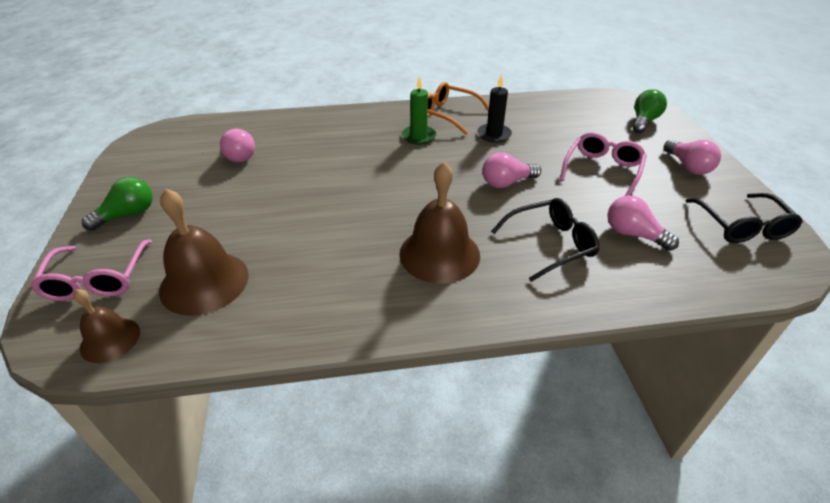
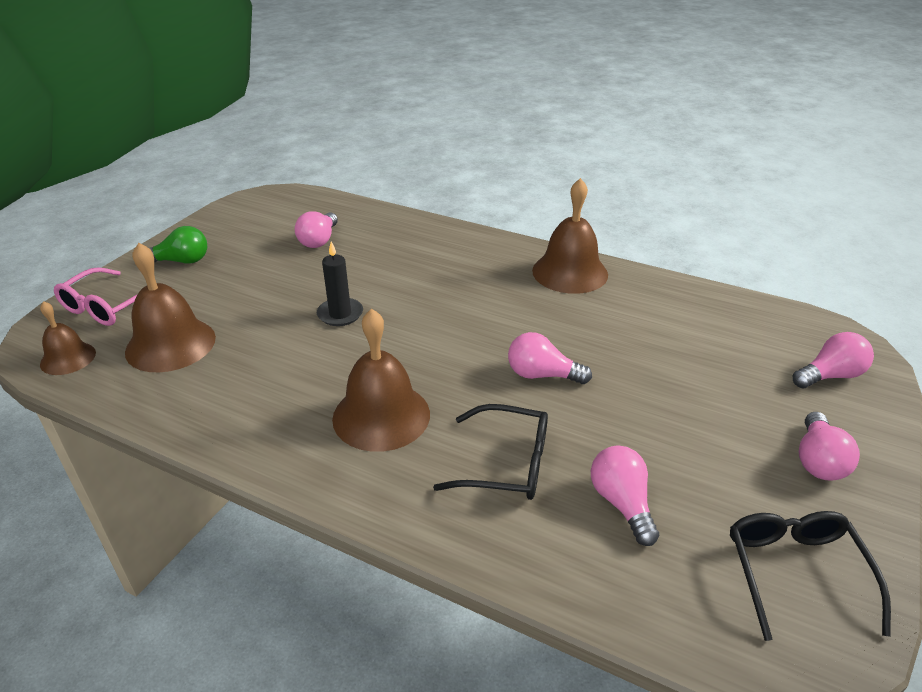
camera: 35 degrees right, 5 degrees down
green candle [402,77,436,145] -> none
orange glasses [428,82,489,135] -> brown bell [532,178,608,294]
black candle [477,75,512,143] -> black candle moved to [317,242,363,326]
pink glasses [560,132,647,196] -> none
green light bulb [633,89,667,133] -> pink light bulb [793,332,874,388]
black glasses [685,193,803,243] -> black glasses turned 150 degrees clockwise [730,511,891,641]

